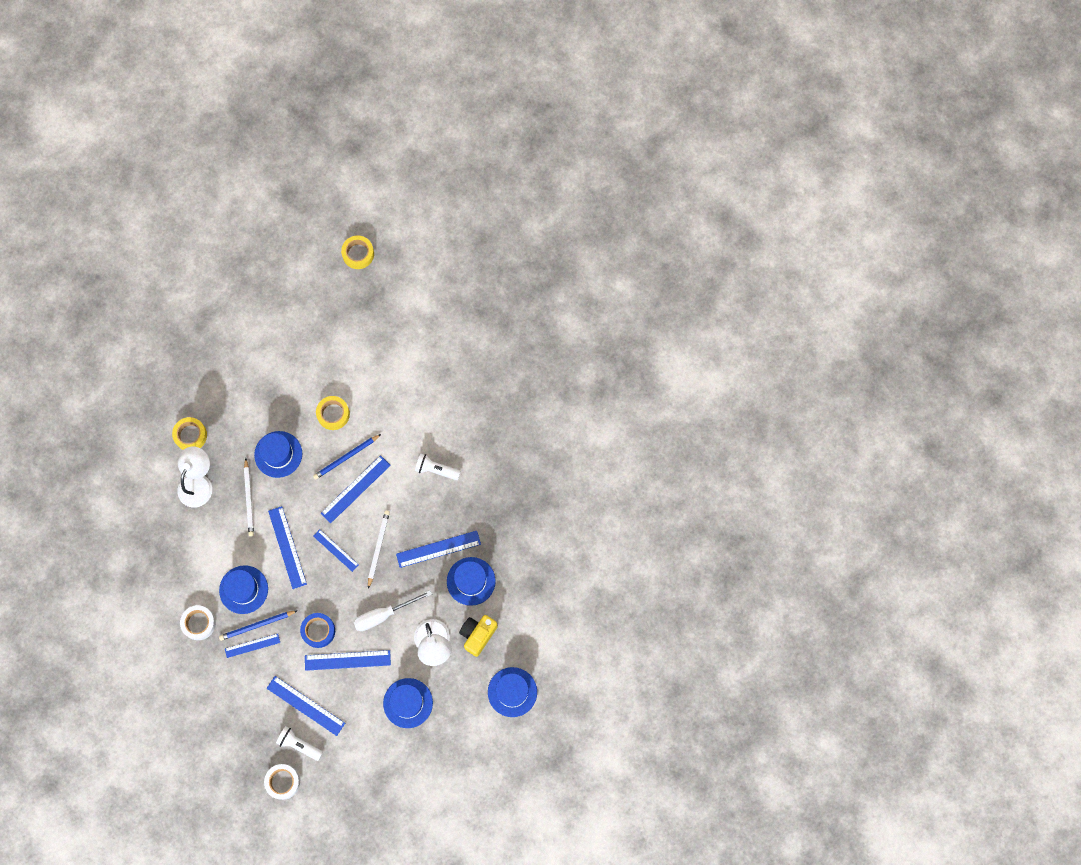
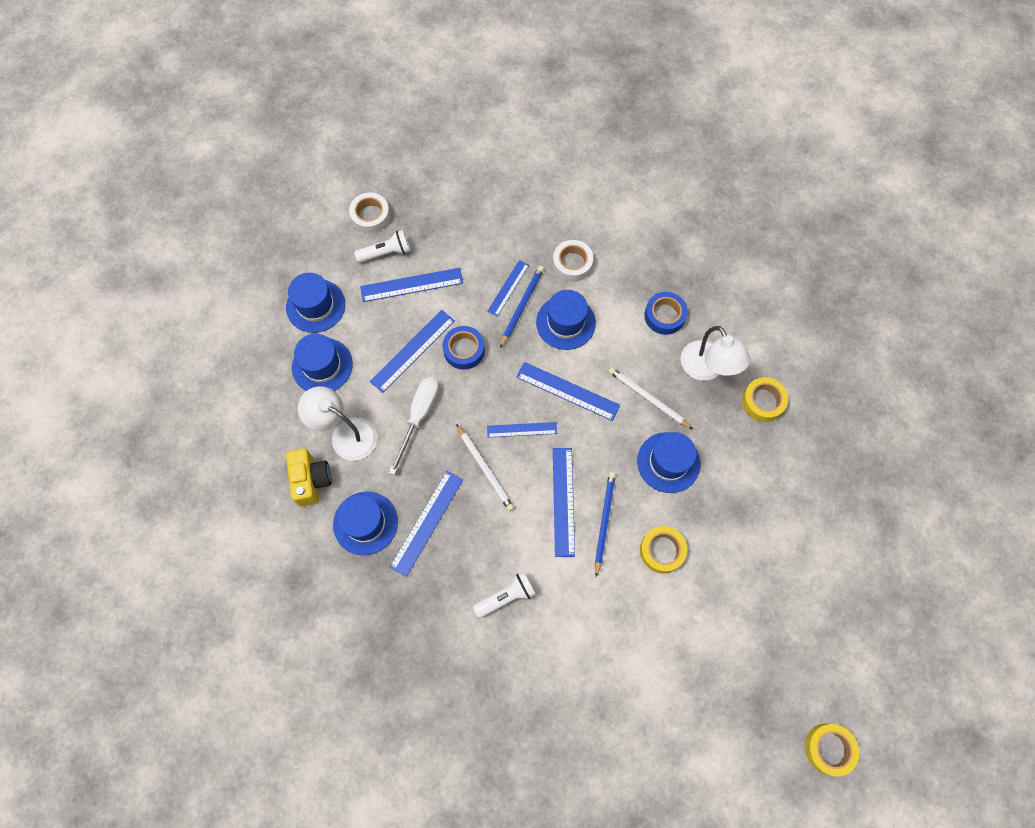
camera: 135 degrees right, 5 degrees down
blue hat [488,667,537,717] -> blue hat moved to [286,273,345,333]
none -> blue tape [644,292,688,335]

